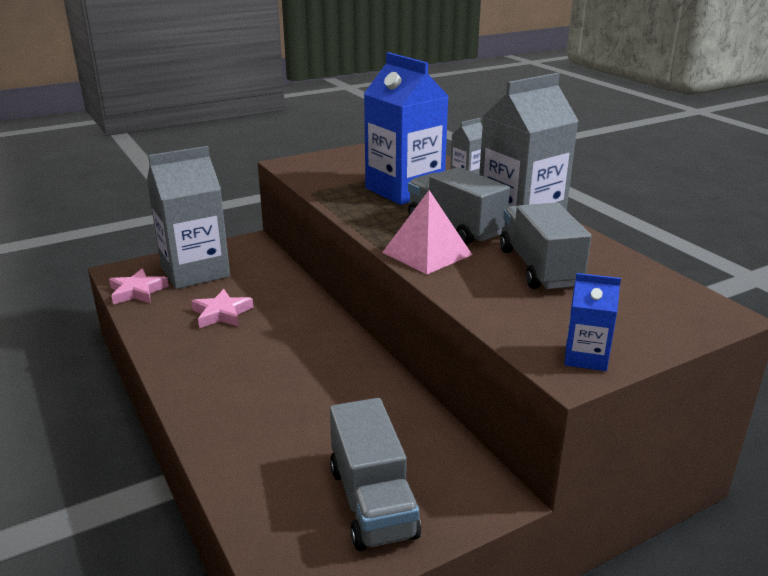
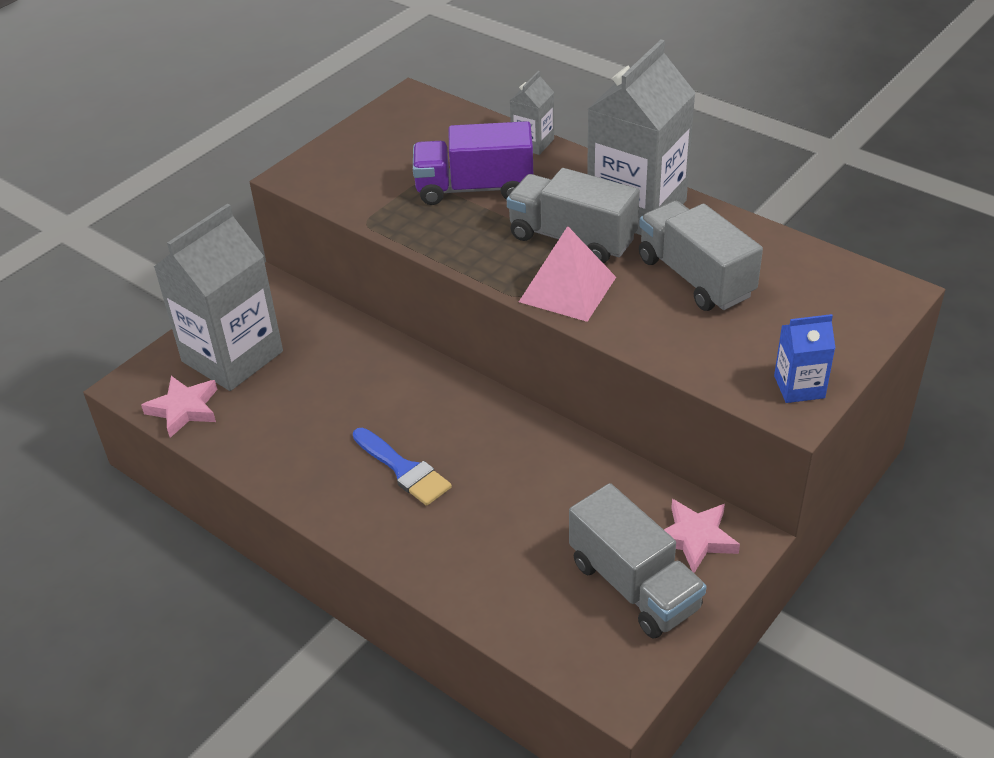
camera: 20 degrees left, 15 degrees up
pink star [191,289,253,328] -> pink star moved to [664,499,740,573]
blue carton [364,52,449,205] -> purple truck [413,121,533,205]
none -> blue brush [353,428,452,506]

